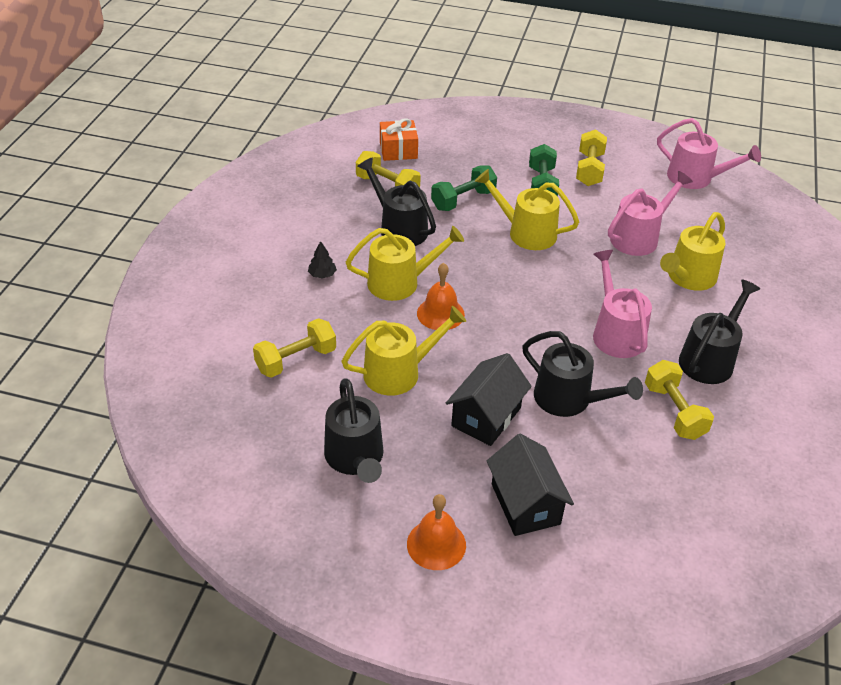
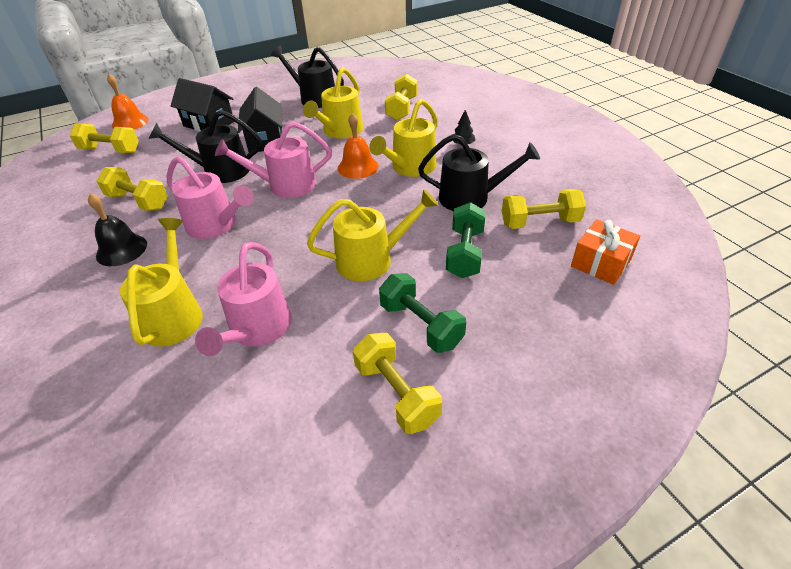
camera: 140 degrees right, 0 degrees up
orange bell [407,494,466,570] -> orange bell moved to [107,74,149,129]
pink watering can [657,118,761,189] -> pink watering can moved to [215,121,331,198]
black watering can [679,280,760,384] -> black bell [88,193,147,266]
none -> yellow dumbbell [69,123,139,153]

